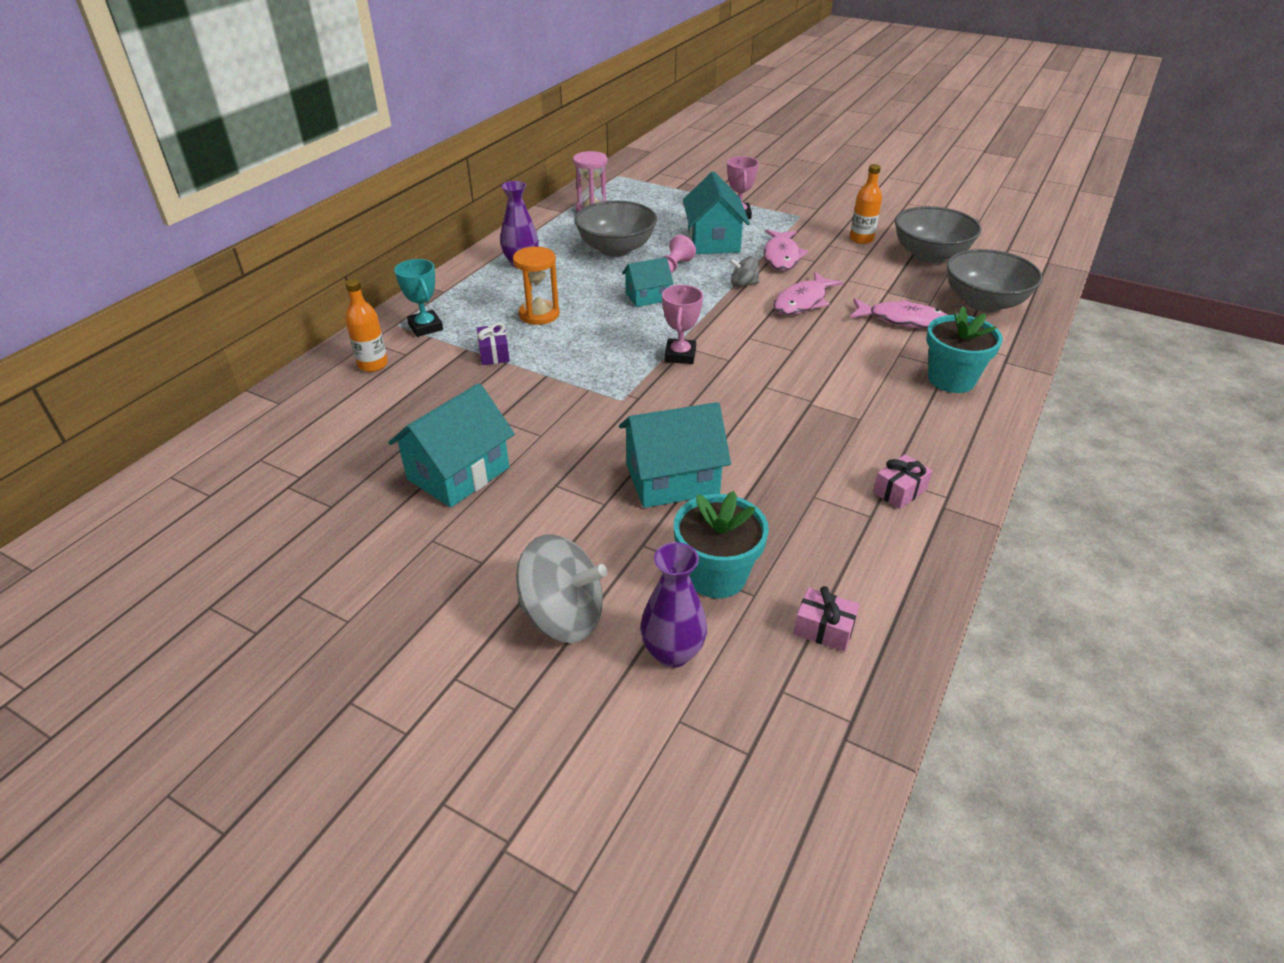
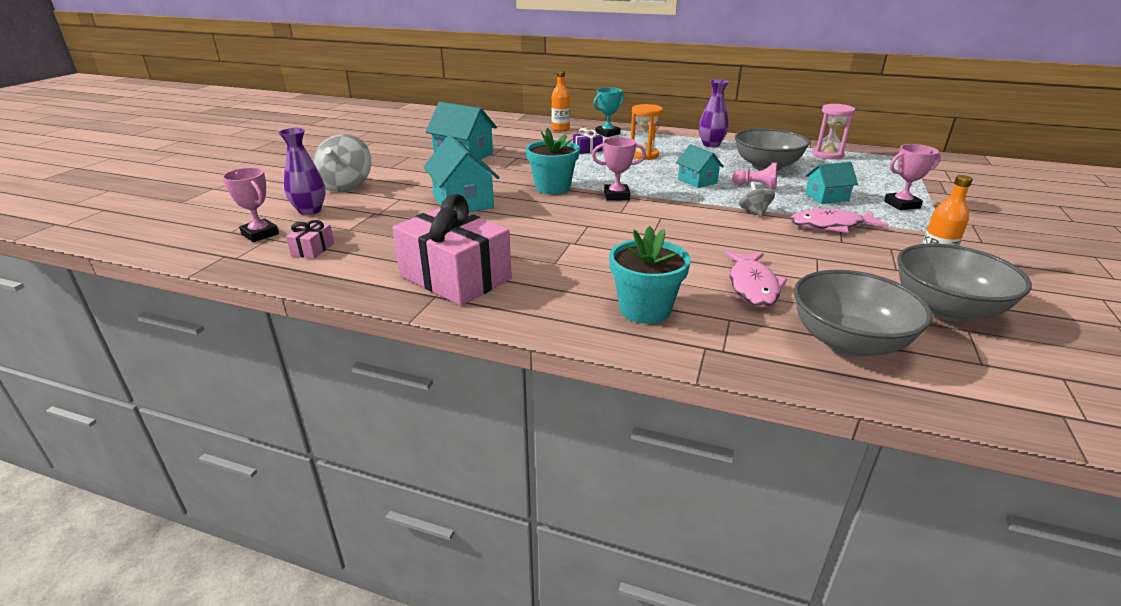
camera: 80 degrees right, 10 degrees down
turquoise flower pot [674,491,769,598] -> turquoise flower pot moved to [526,128,580,194]
turquoise house [683,172,750,254] -> turquoise house [805,162,858,204], size x0.60
pink fish [773,272,844,315] -> none
pink gift [873,454,932,509] -> pink gift [392,194,512,306], size x2.38
none -> pink trophy [222,168,279,242]

